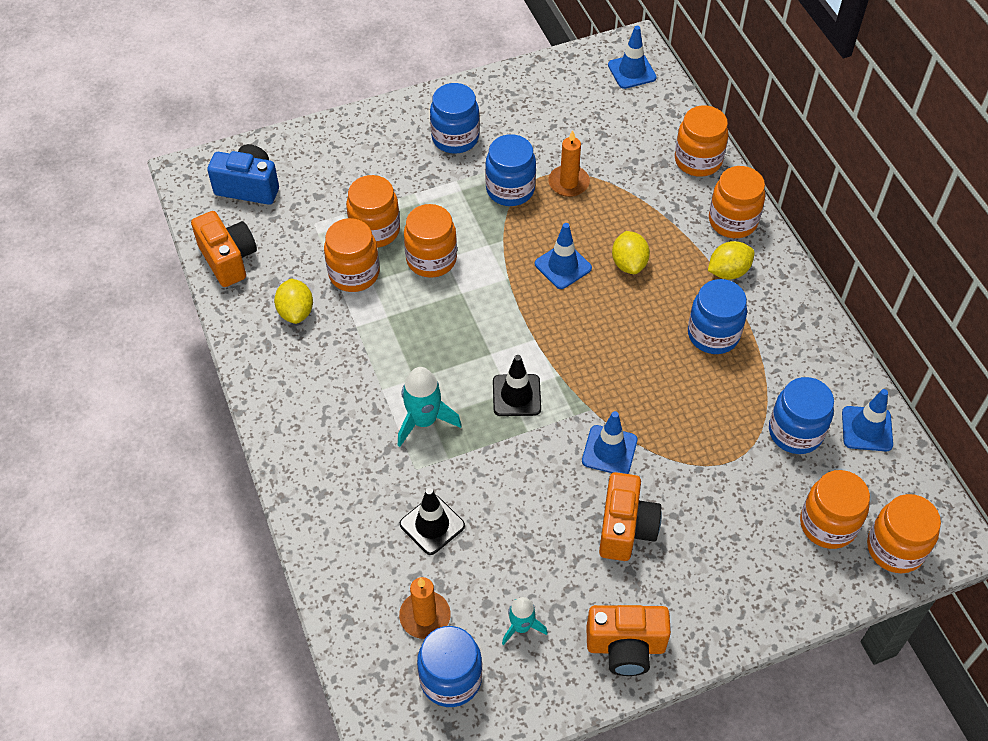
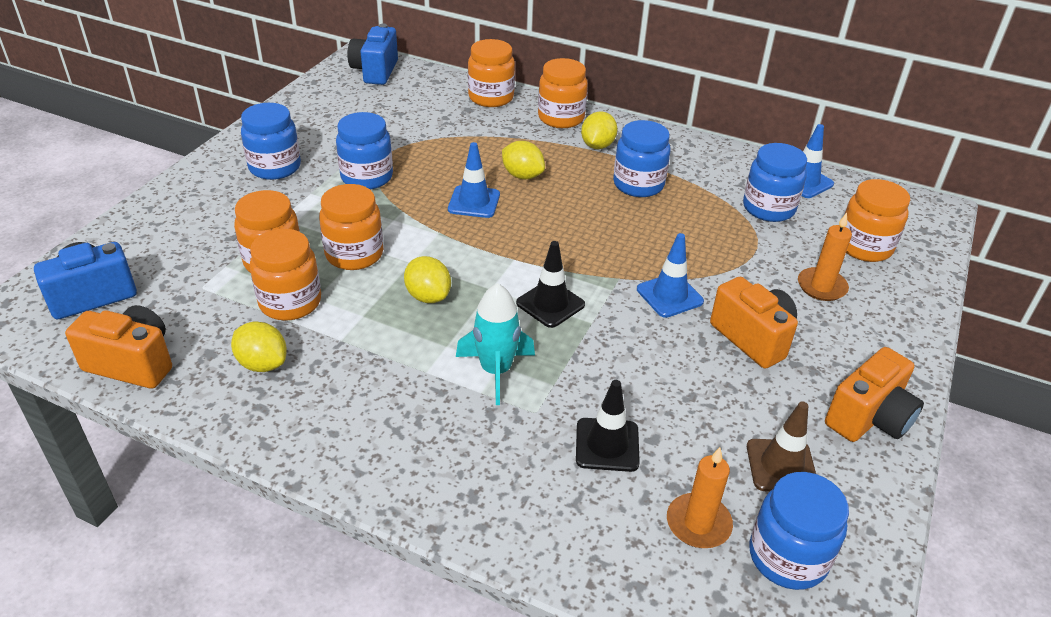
camera: 45 degrees left, 15 degrees down
turquoise rocket [502,597,548,645] -> brown traffic cone [747,401,816,492]
orange candle [548,130,590,197] -> orange candle moved to [798,213,852,301]
blue traffic cone [608,26,657,89] -> blue camera [347,24,398,85]
orange jar [867,494,941,573] -> none
none -> yellow lemon [404,256,451,303]

